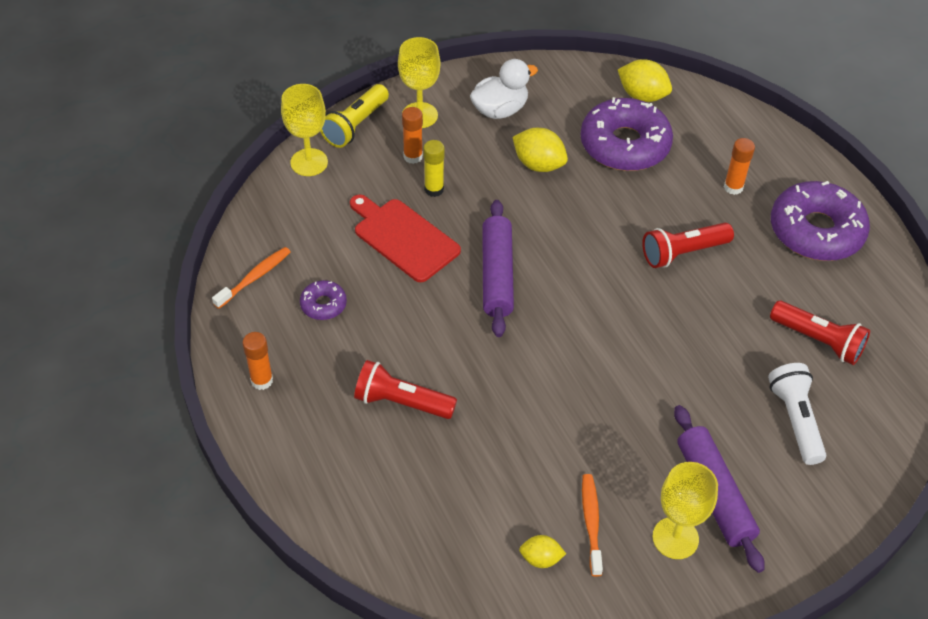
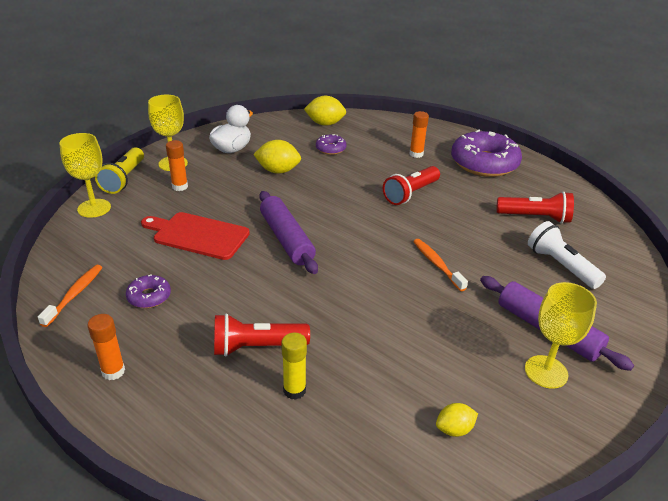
camera: 25 degrees left, 15 degrees down
yellow glue stick [423,140,445,197] -> yellow glue stick moved to [281,332,307,400]
purple donut [580,97,673,171] -> purple donut [316,134,347,155], size x0.46
orange toothbrush [582,474,603,576] -> orange toothbrush moved to [413,239,468,291]

